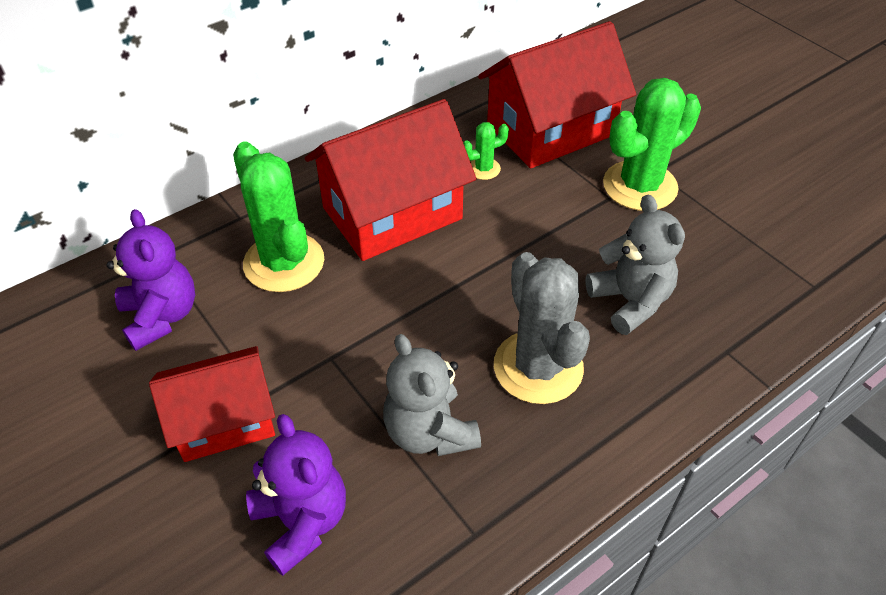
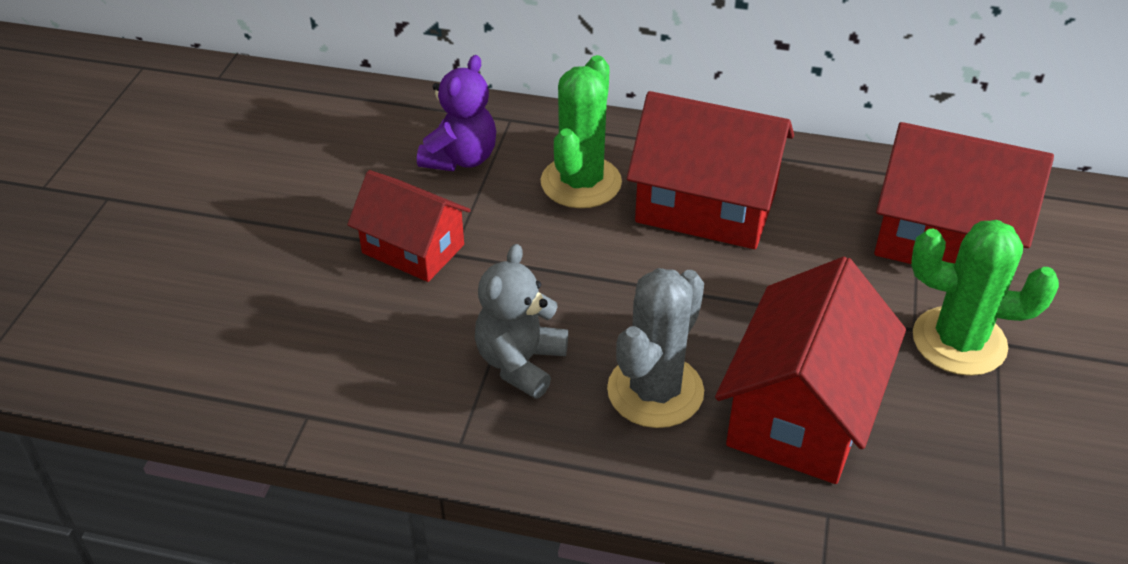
camera: 50 degrees right, 5 degrees down
purple teddy bear [246,414,346,576] -> none
green cactus [463,122,509,180] -> none
grey teddy bear [585,195,685,335] -> red house [715,257,906,484]

